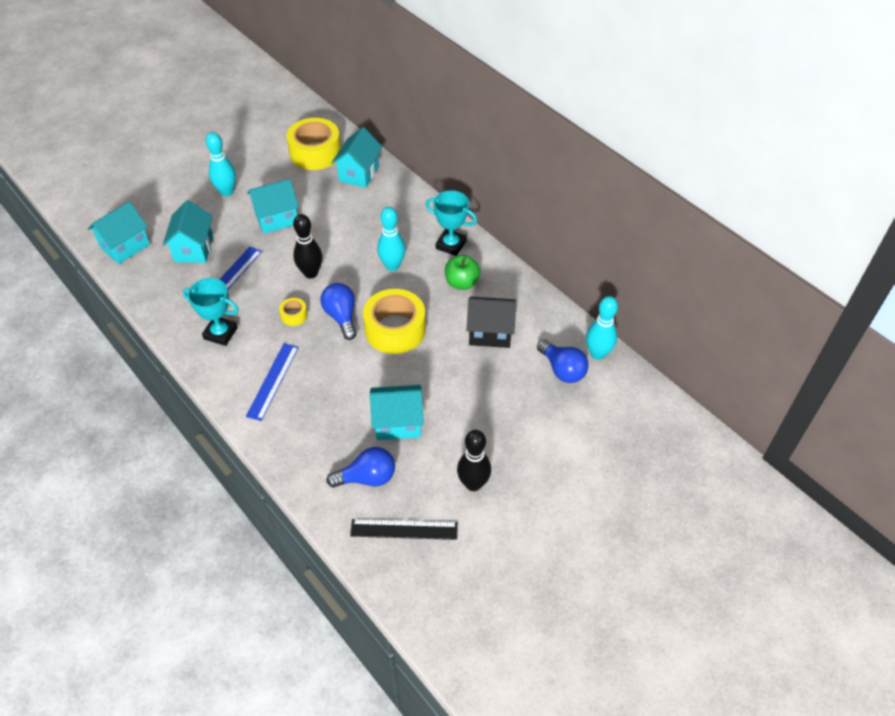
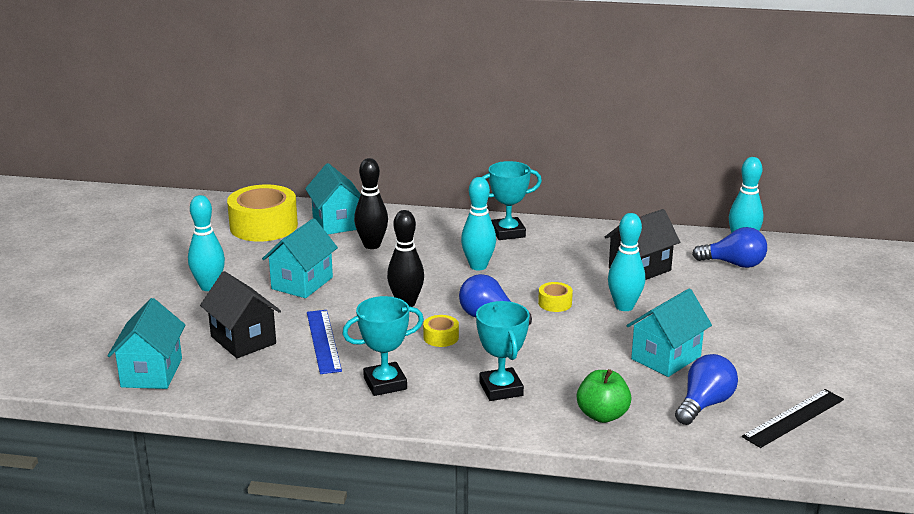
camera: 40 degrees left, 25 degrees down
turquoise house [163,200,213,263] -> black house [200,271,281,358]
blue ruler [246,343,299,421] -> turquoise trophy [476,301,530,401]
yellow tape [363,289,426,354] -> yellow tape [538,282,573,312], size x0.44
green apple [445,255,481,290] -> green apple moved to [577,369,632,423]
black bowling pin [457,430,491,491] -> black bowling pin moved to [354,158,388,249]
none -> turquoise bowling pin [608,213,645,311]

